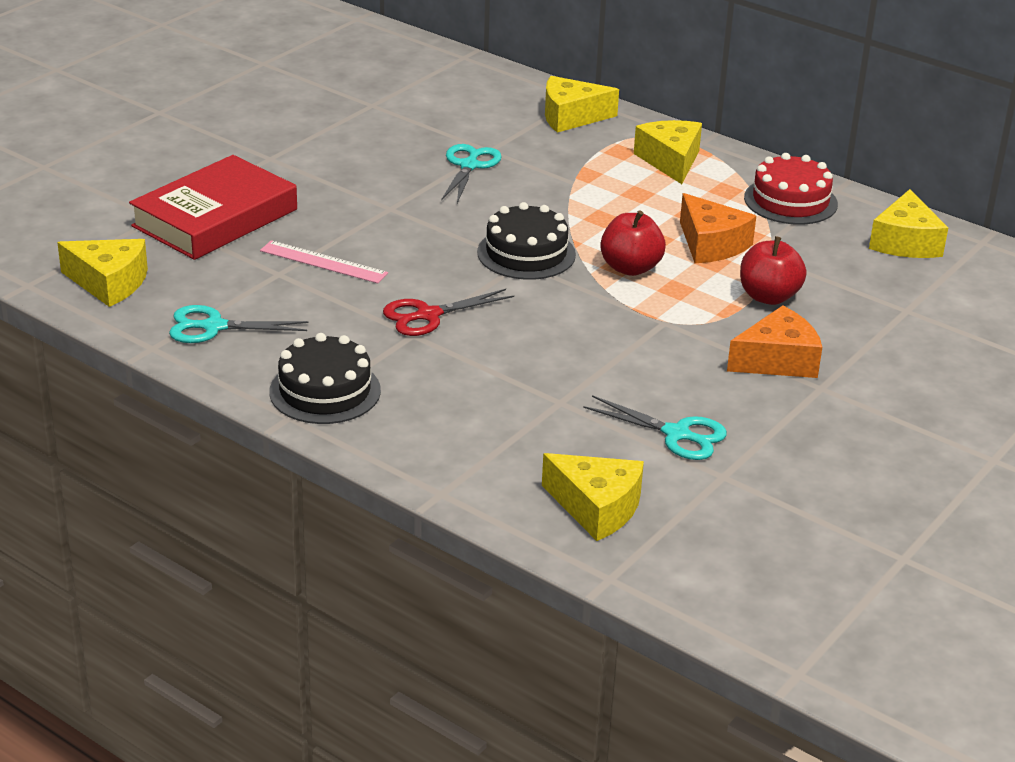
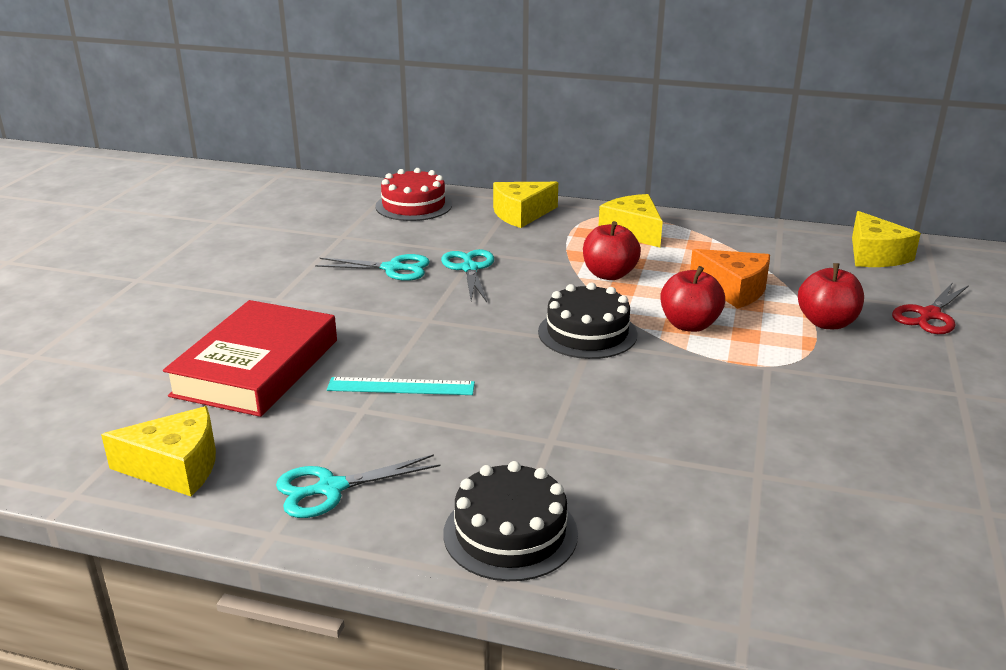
camera: 20 degrees left, 5 degrees down
pink ruler [260,240,388,283] -> turquoise ruler [327,377,475,395]
red scissors [383,289,514,336] -> red scissors moved to [892,282,969,334]
yellow cheese [542,453,644,541] -> none
turquoise scissors [583,395,727,460] -> turquoise scissors moved to [315,254,430,281]
orange cheese [727,305,822,378] -> none
red cake [744,153,838,224] -> red cake moved to [375,168,452,221]
none -> red apple [583,221,641,280]

